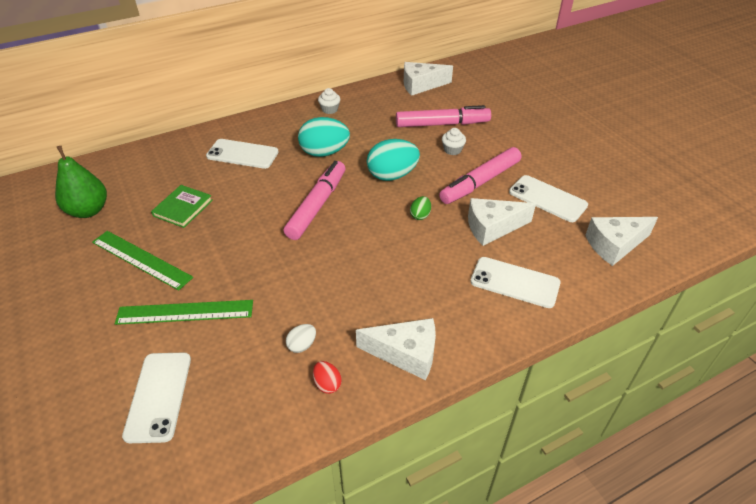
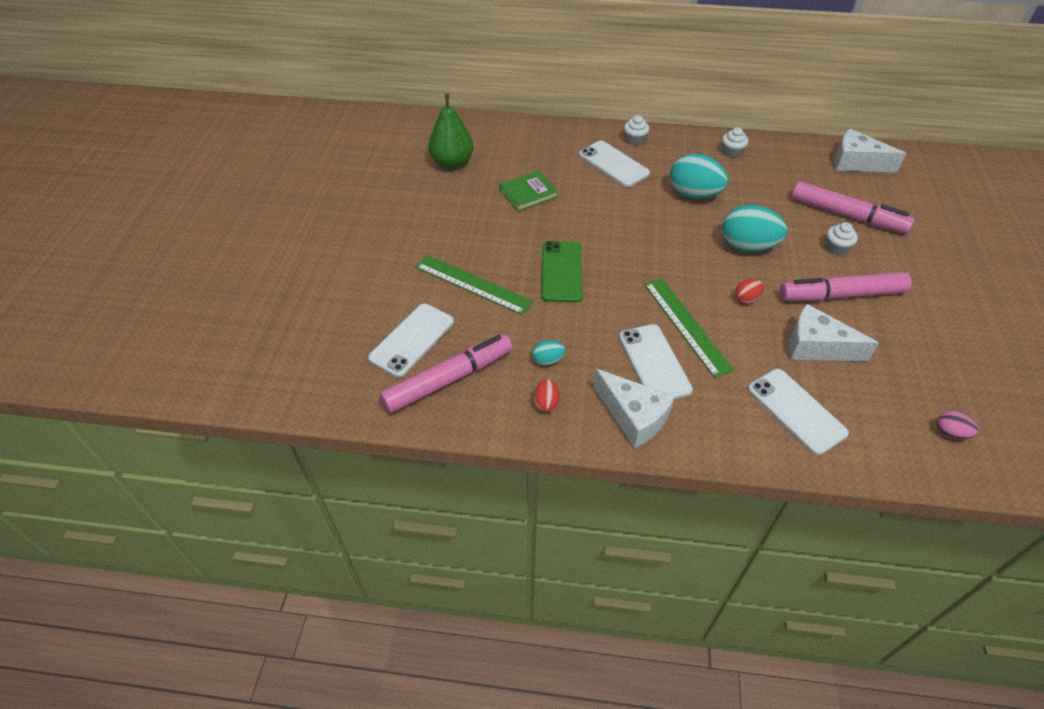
camera: 35 degrees right, 5 degrees up
green ruler [92,231,193,291] -> green ruler moved to [644,278,734,378]
pink marker [284,161,345,240] -> pink marker moved to [380,334,512,413]
white egg [286,324,316,353] -> turquoise egg [532,340,565,365]
green egg [410,196,431,220] -> red egg [735,279,764,304]
white phone [509,175,588,222] -> white phone moved to [619,324,693,399]
white cheese [585,217,658,266] -> pink egg [937,411,978,440]
none -> green phone [542,241,583,303]
none -> white cupcake [624,115,649,145]

